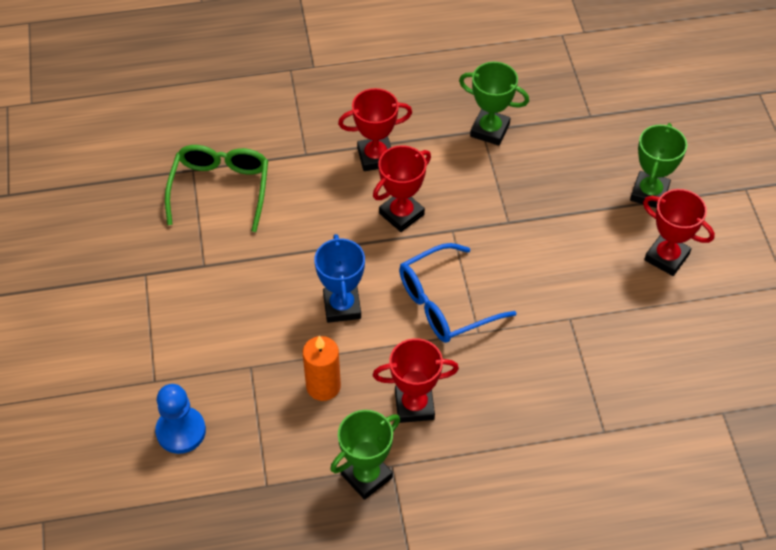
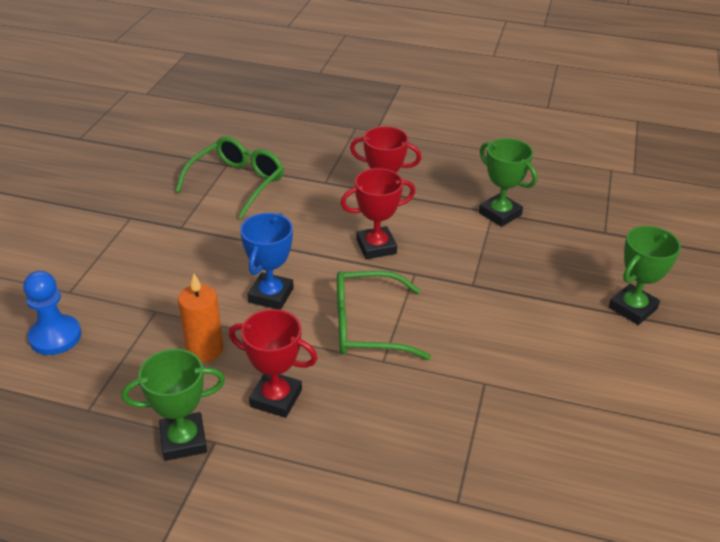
camera: 25 degrees right, 15 degrees down
blue glasses [399,243,516,343] -> green glasses [337,271,431,360]
red trophy [643,189,715,276] -> none

